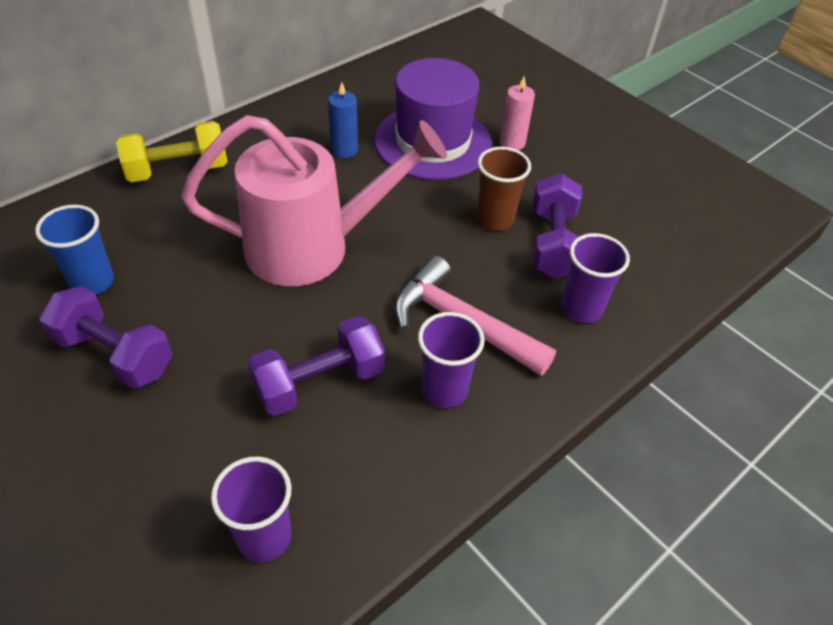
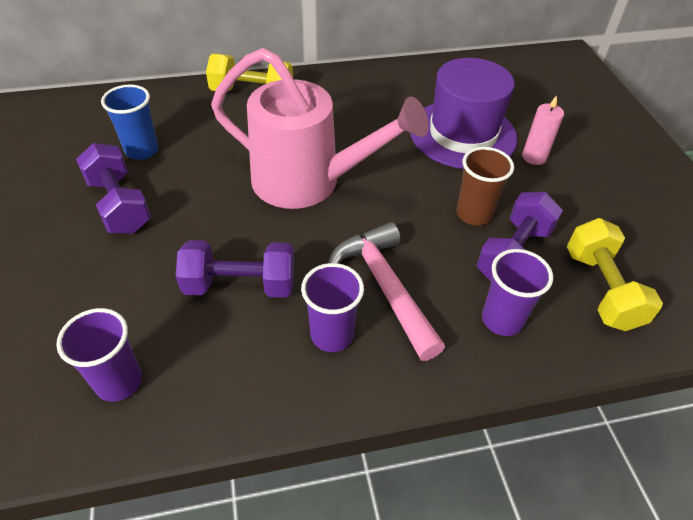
camera: 30 degrees right, 0 degrees up
blue candle [328,82,358,158] -> none
none -> yellow dumbbell [567,218,663,331]

